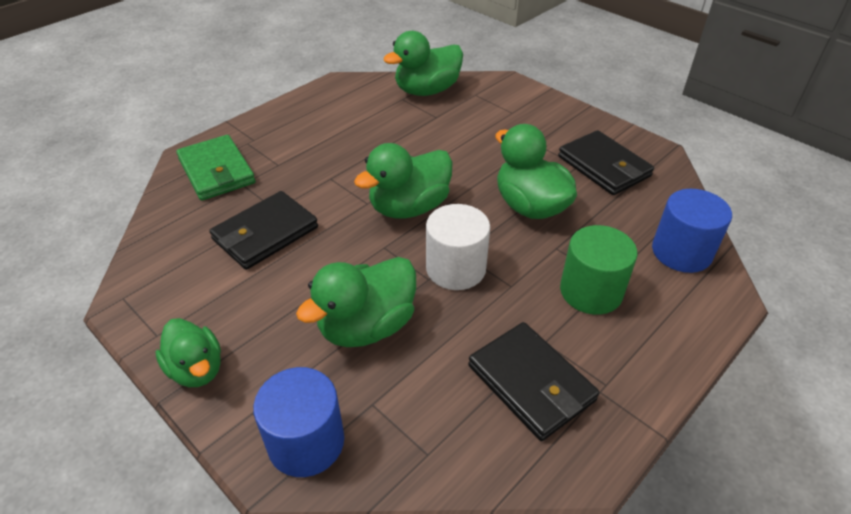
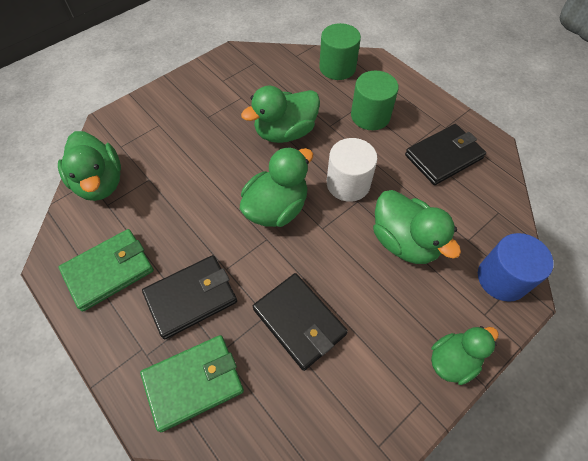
camera: 85 degrees left, 15 degrees up
green duck [354,143,453,219] -> green duck turned 105 degrees counterclockwise [240,147,313,227]
black wallet [558,130,654,195] -> black wallet moved to [142,255,237,339]
blue cylinder [652,189,732,273] -> green cylinder [319,23,361,80]
none -> green wallet [59,229,154,312]

